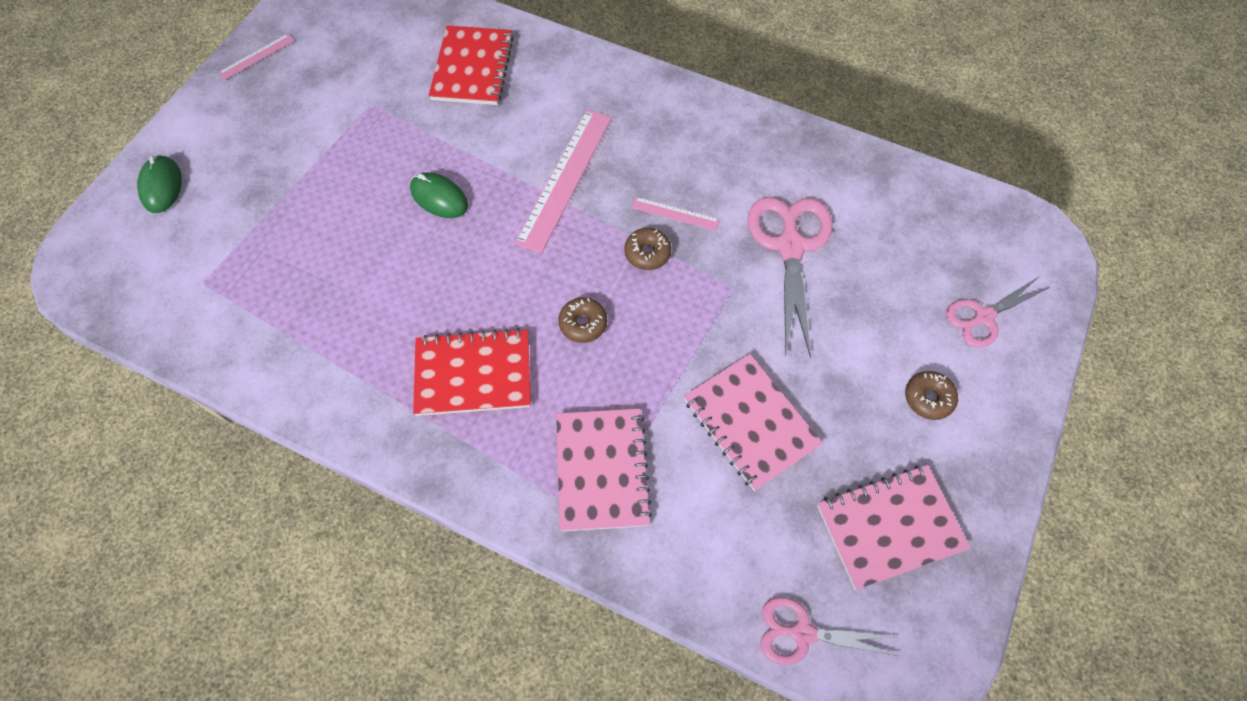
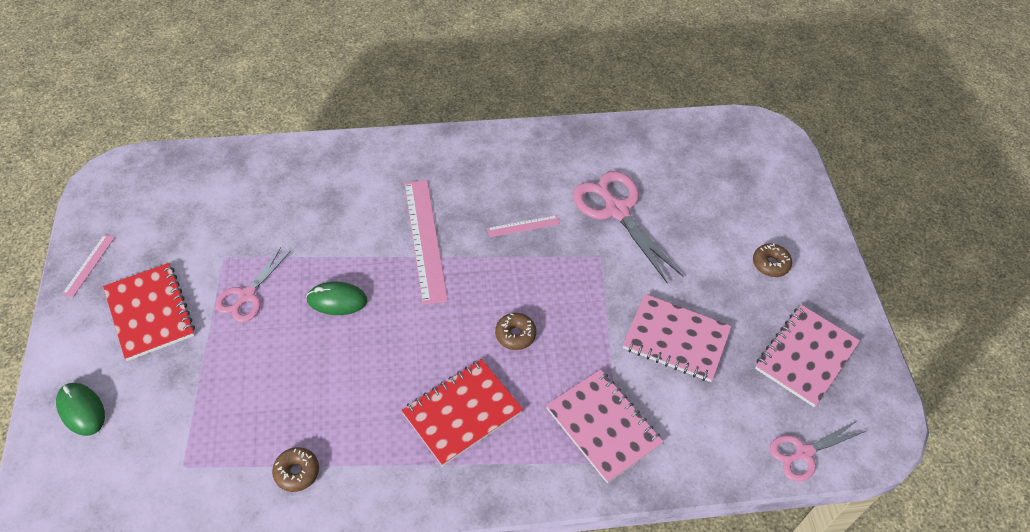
camera: 35 degrees left, 10 degrees down
red notebook [429,25,514,105] -> red notebook moved to [103,263,195,361]
brown donut [624,228,671,270] -> brown donut moved to [272,447,319,492]
pink scissors [946,278,1050,348] -> pink scissors moved to [215,247,291,322]

